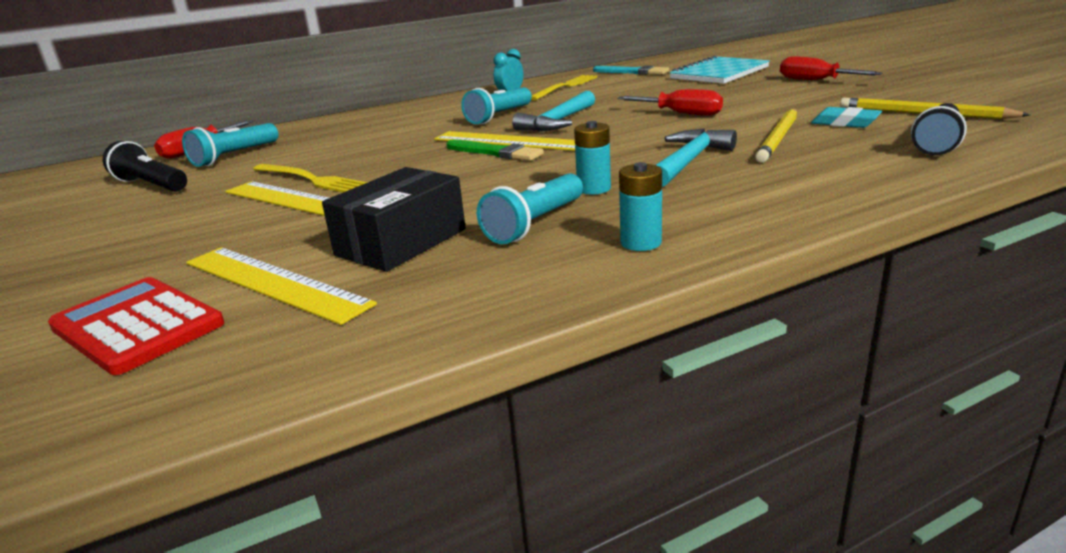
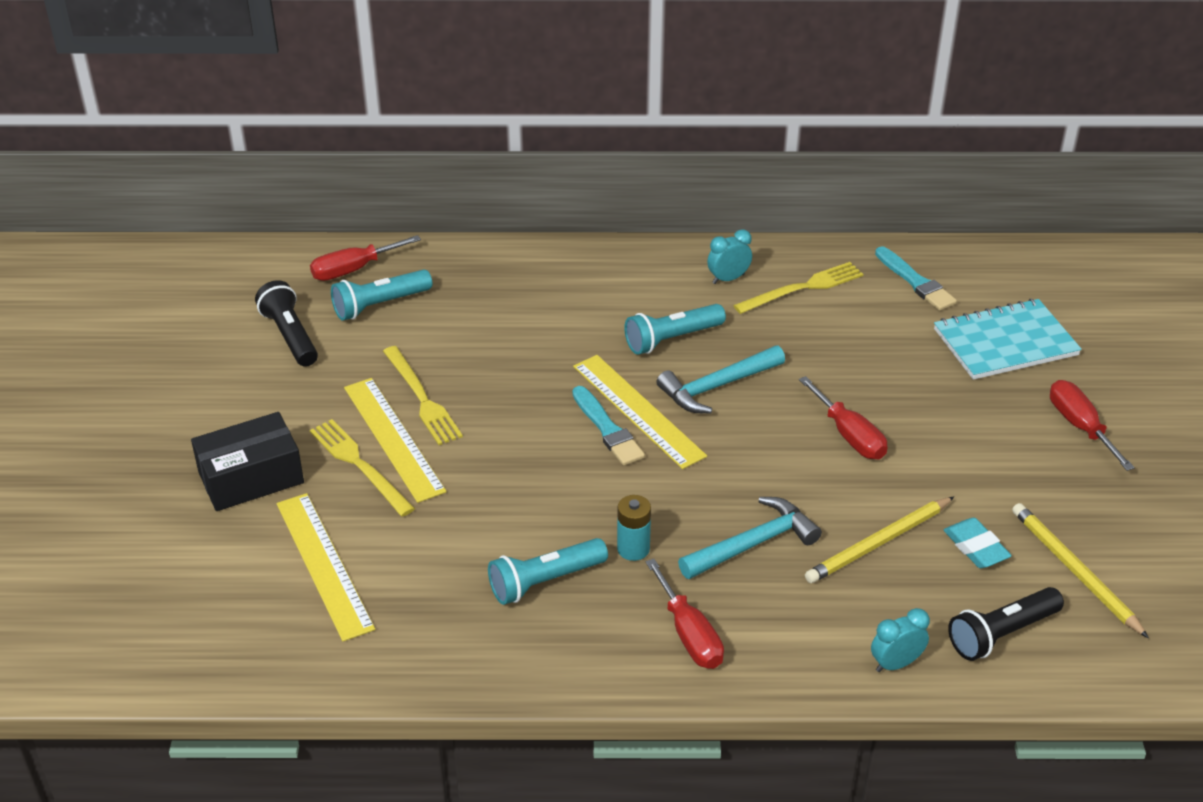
camera: 25 degrees right, 15 degrees up
red calculator [48,277,224,375] -> none
black box [322,167,466,272] -> black box moved to [191,412,304,511]
green brush [447,140,544,161] -> turquoise brush [572,386,645,466]
turquoise battery [619,162,662,251] -> none
none -> yellow fork [310,419,415,517]
none -> red screwdriver [645,559,724,669]
none -> turquoise clock [871,608,930,672]

